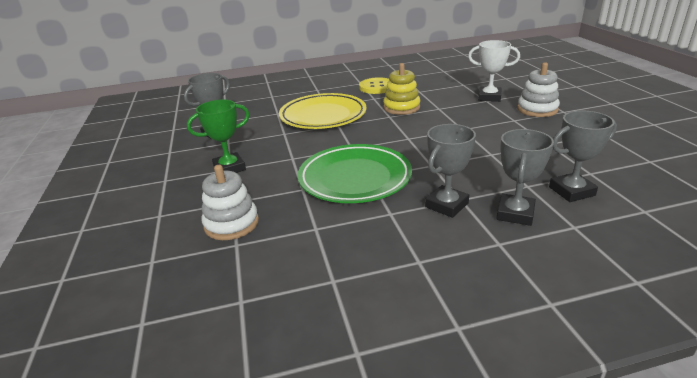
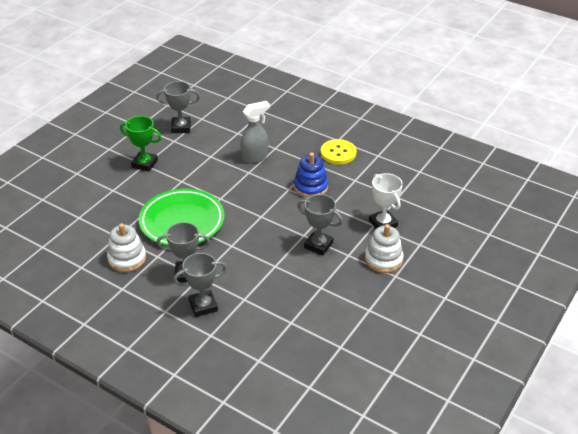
camera: 45 degrees right, 10 degrees up
white stacking toy [201,165,259,240] -> white stacking toy moved to [107,223,146,272]
yellow plate [279,93,367,129] -> grey spray bottle [240,101,270,163]
yellow stacking toy [383,63,420,115] -> blue stacking toy [294,153,328,198]
grey trophy [549,110,617,202] -> grey trophy moved to [297,194,343,255]

